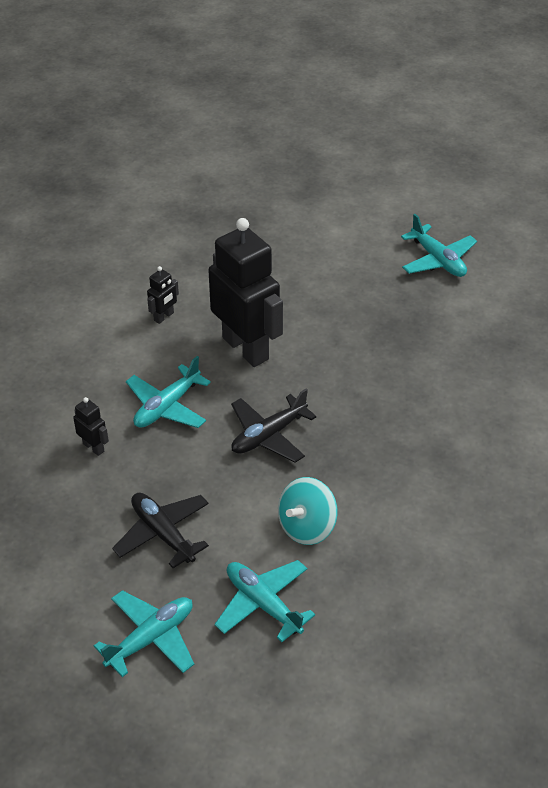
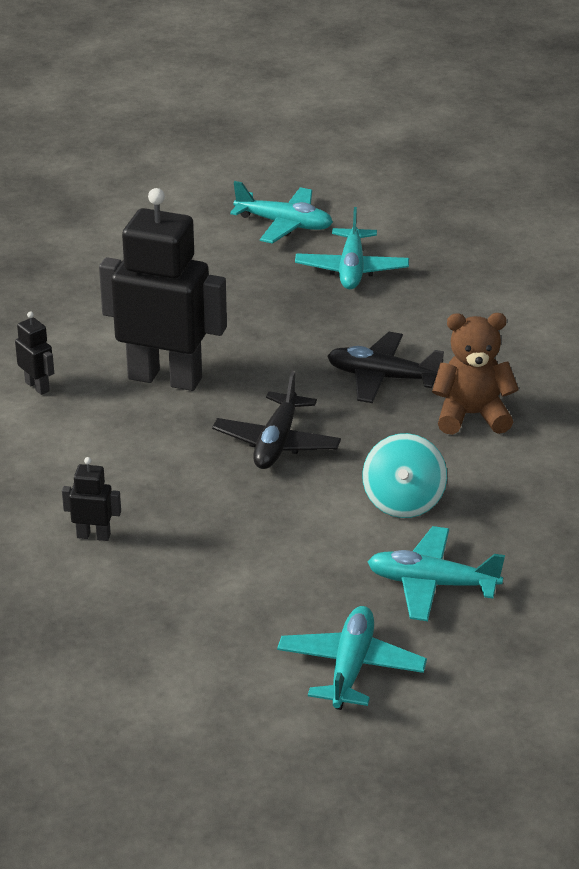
camera: 35 degrees left, 10 degrees down
black plane [112,493,209,568] -> black plane moved to [327,332,444,403]
turquoise plane [126,356,211,428] -> turquoise plane moved to [295,207,409,289]
black robot [147,266,179,324] -> black robot turned 45 degrees counterclockwise [15,311,54,395]
none -> brown teddy bear [432,313,519,435]

